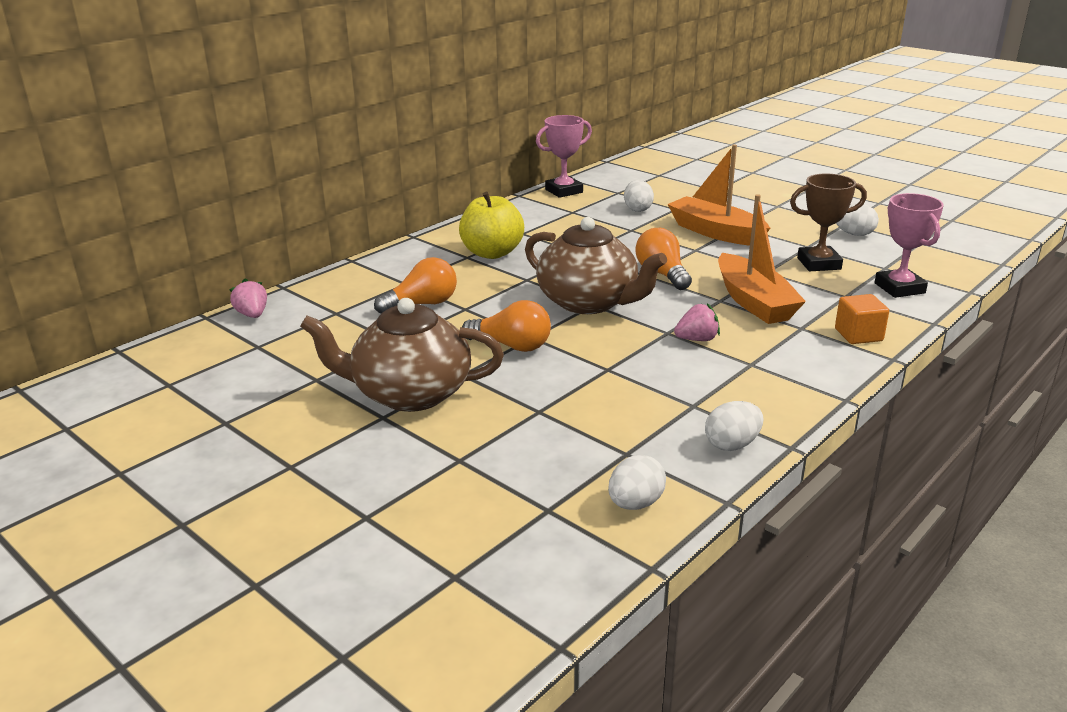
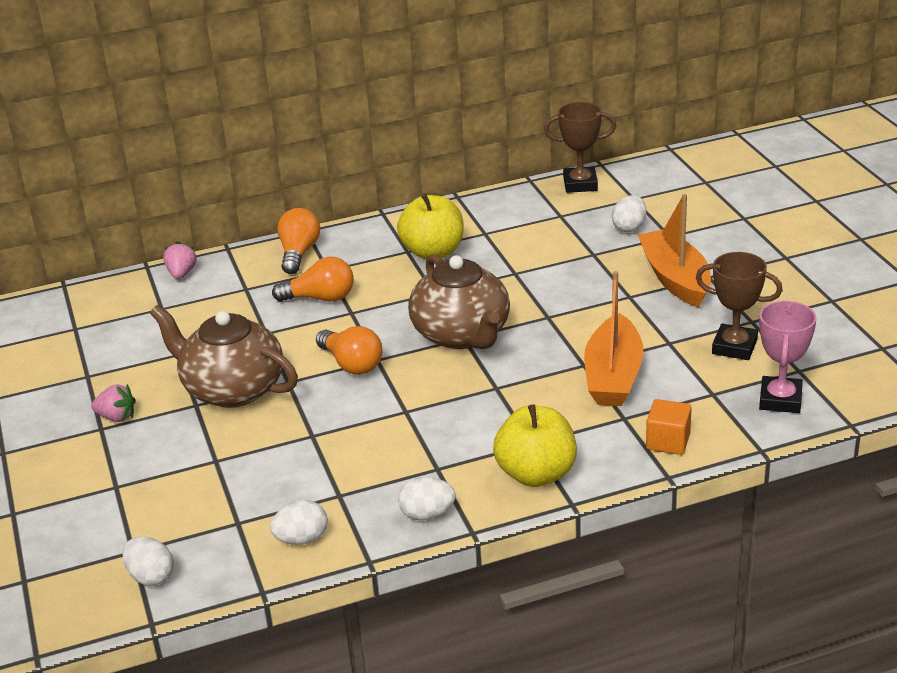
camera: 30 degrees right, 5 degrees up
pink trophy [536,115,592,198] -> brown trophy [544,102,616,193]
orange light bulb [635,228,692,290] -> orange light bulb moved to [277,208,320,274]
pink strawberry [674,303,720,341] -> pink strawberry moved to [91,384,136,422]
white egg [836,204,879,236] -> white egg moved to [122,537,174,586]
none -> yellow apple [493,404,577,487]

